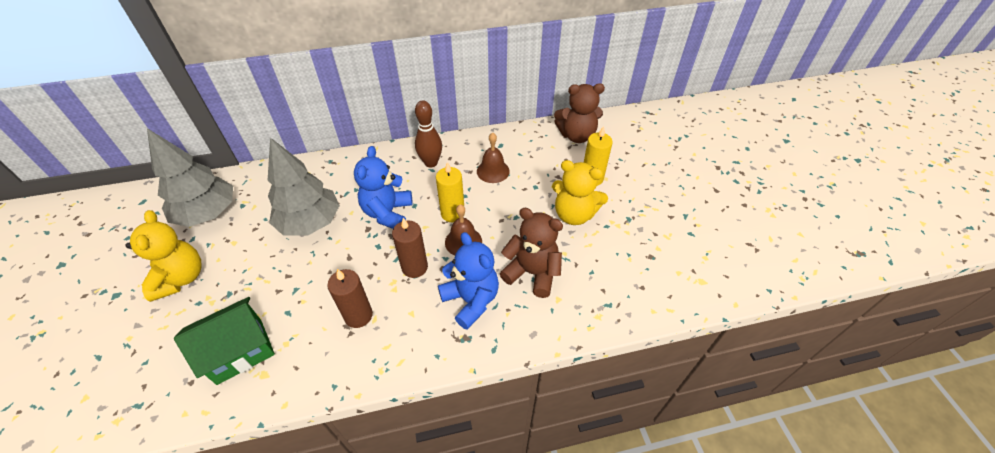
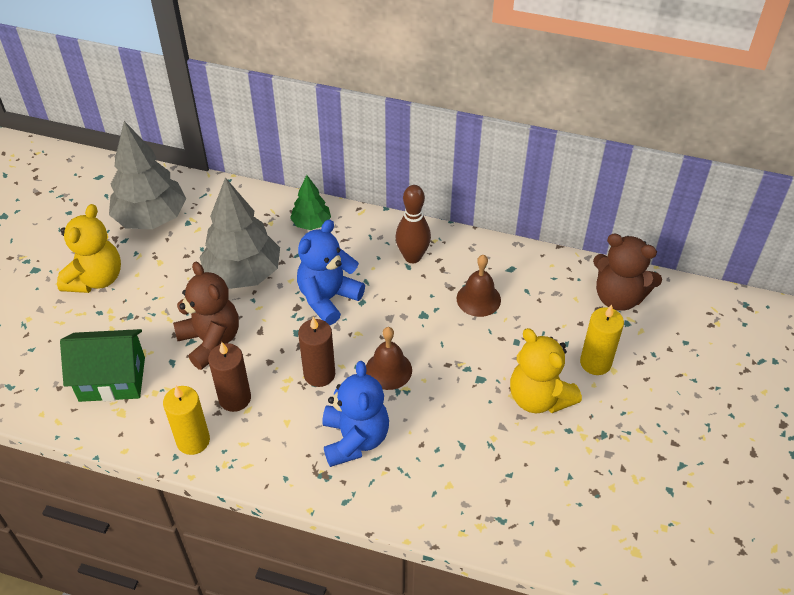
camera: 30 degrees right, 0 degrees up
yellow candle [436,162,465,222] -> yellow candle moved to [163,386,210,455]
brown teddy bear [500,208,563,298] -> brown teddy bear moved to [173,262,239,370]
none -> green tree [290,175,331,230]

